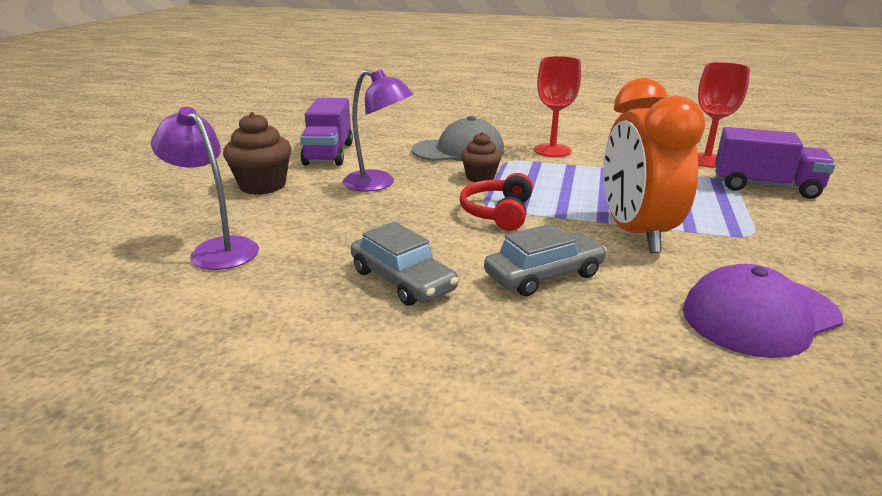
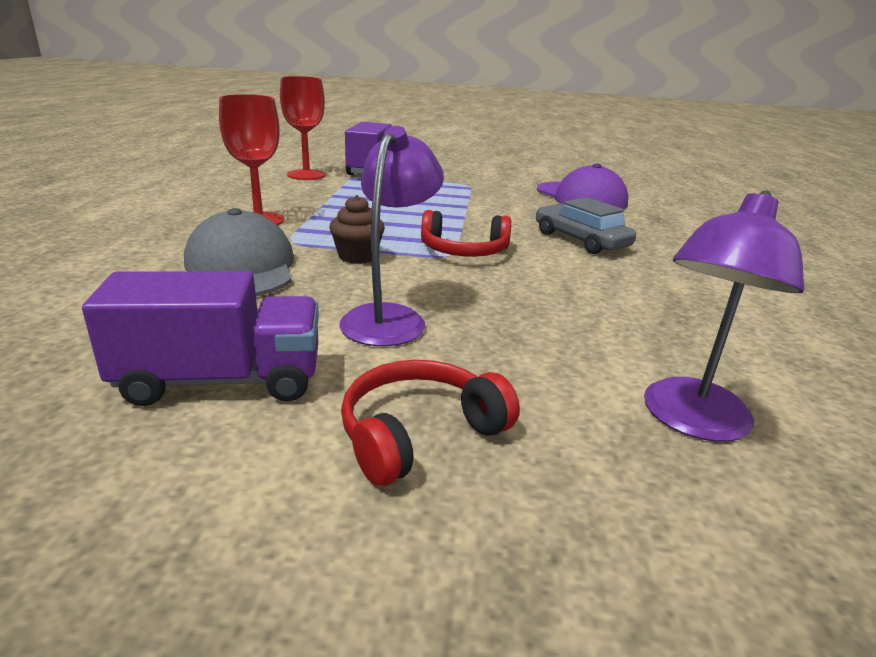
camera: 100 degrees left, 0 degrees up
brown cupcake [223,112,291,195] -> red headphones [341,360,520,486]
grey car [351,222,459,306] -> none
orange clock [603,78,706,253] -> none

